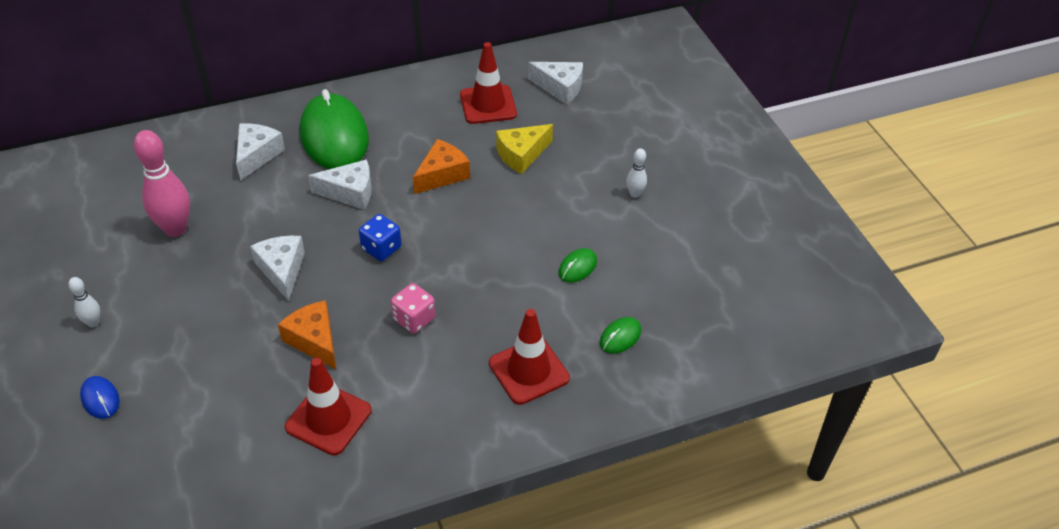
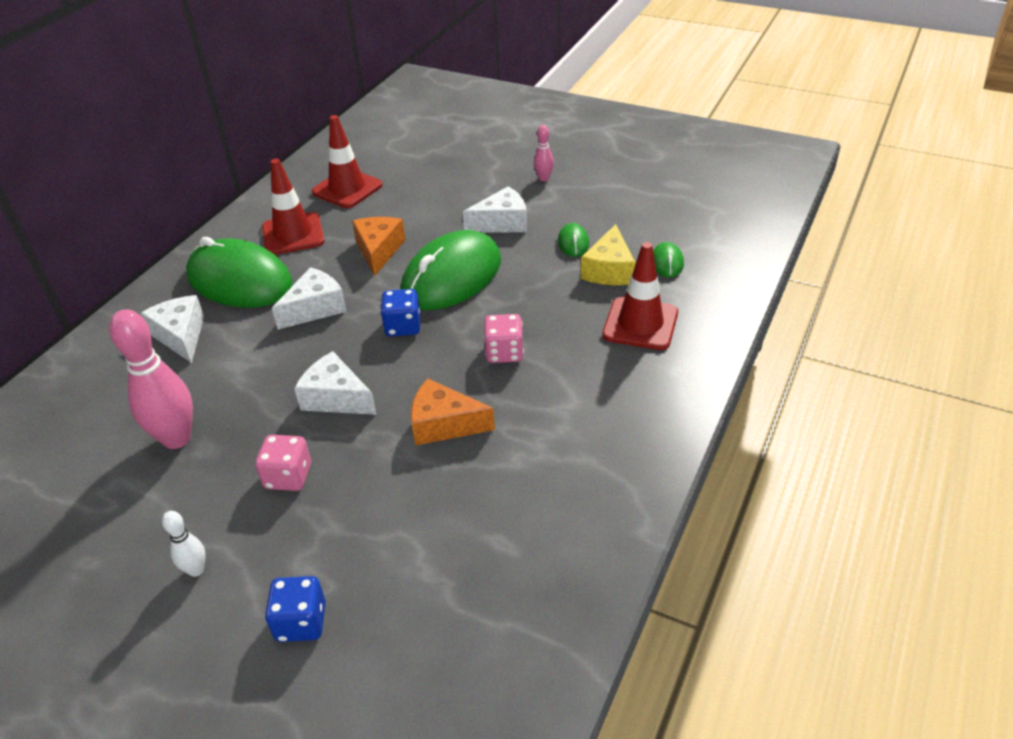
camera: 40 degrees left, 5 degrees down
blue mouse [80,376,120,419] -> blue dice [265,576,326,642]
red traffic cone [285,358,371,455] -> red traffic cone moved to [262,159,325,255]
yellow cheese [496,124,553,174] -> yellow cheese moved to [581,224,635,285]
white cheese [528,62,583,105] -> white cheese moved to [462,186,527,233]
white bowling pin [626,148,647,198] -> pink bowling pin [534,125,554,182]
none -> pink dice [255,435,311,491]
none -> green mouse [401,230,501,310]

